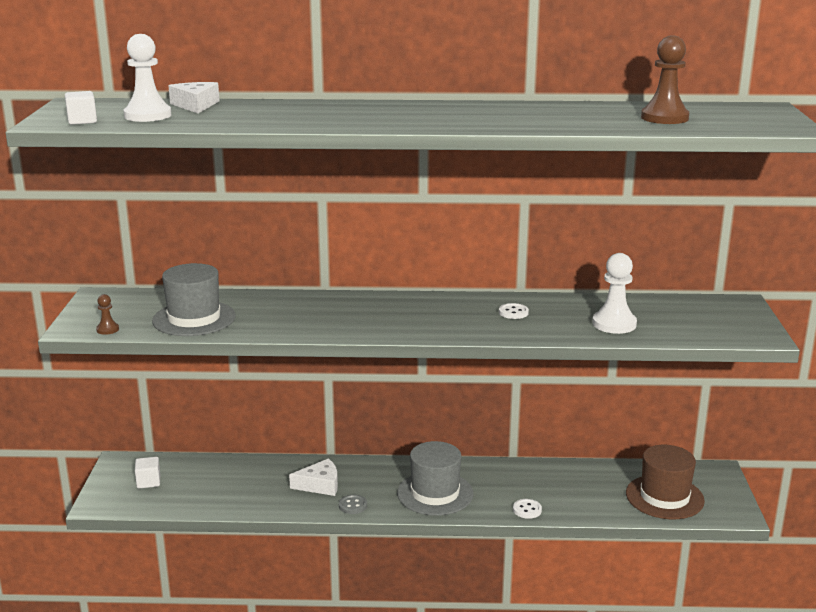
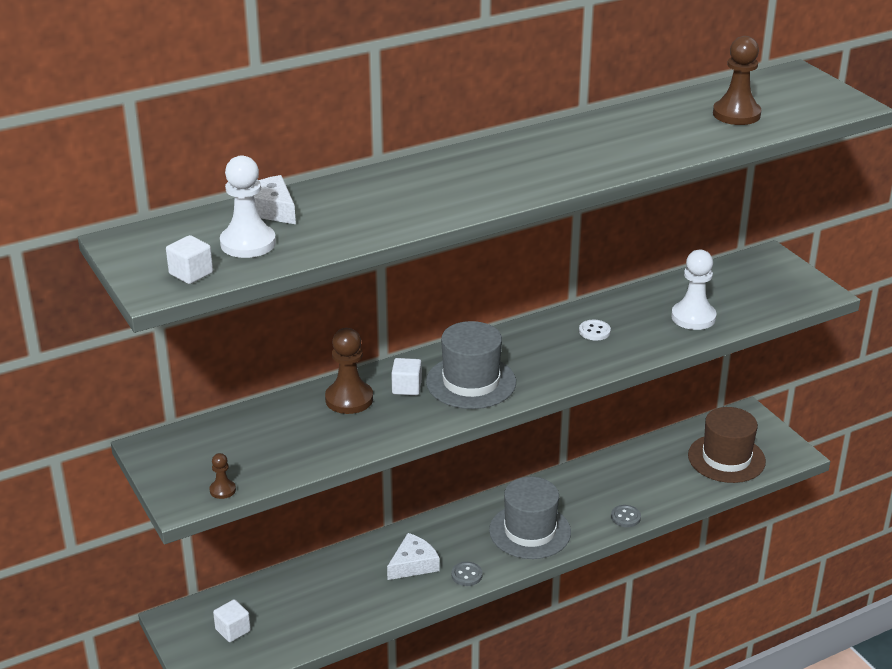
camera: 30 degrees left, 10 degrees up
grey hat [152,263,236,336] -> grey hat moved to [426,321,516,409]
white button [513,499,542,519] -> grey button [611,505,641,527]
none -> brown pawn [325,328,373,414]
none -> white cube [391,358,422,395]

